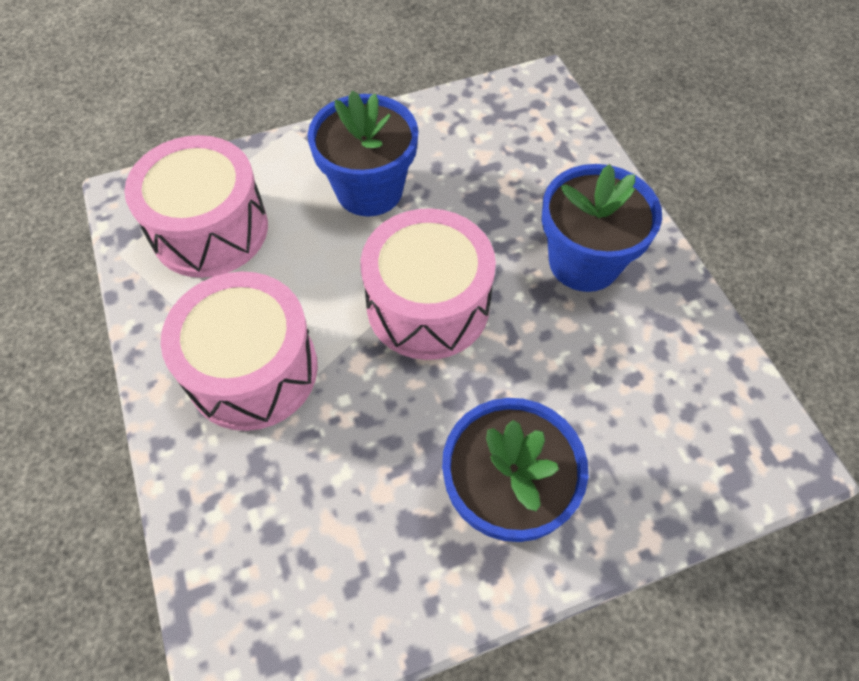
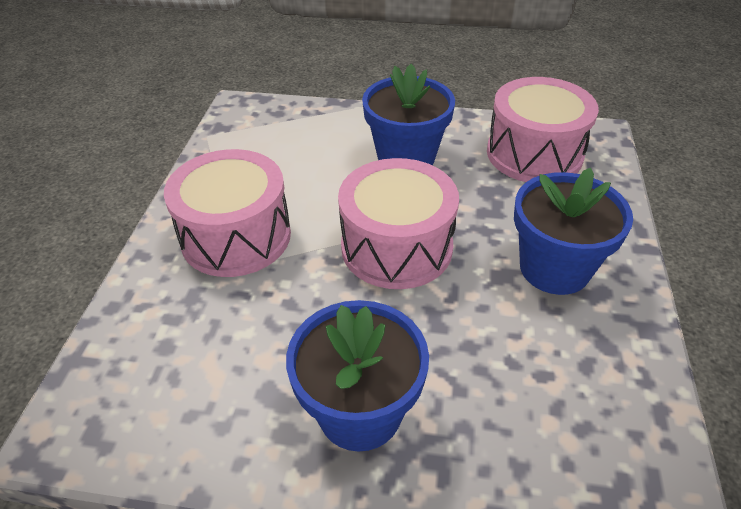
camera: 30 degrees right, 15 degrees down
pink drum [124,135,268,278] -> pink drum moved to [487,77,599,182]

